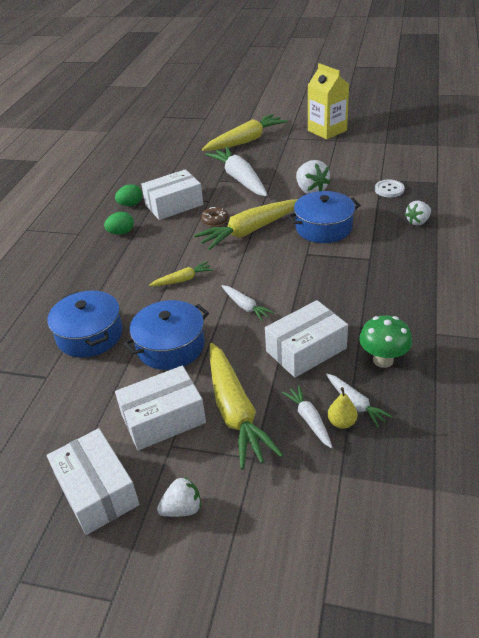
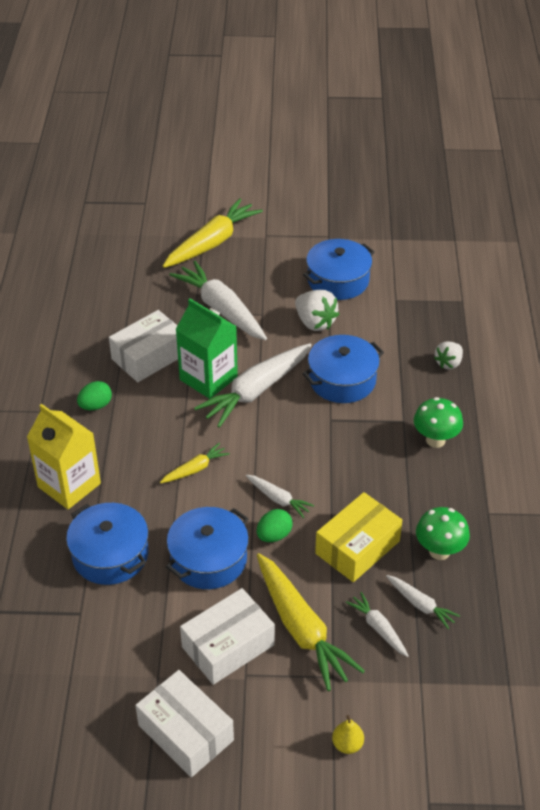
camera: 15 degrees left, 5 degrees up
green egg [115,184,142,206] -> green egg moved to [257,509,293,542]
white strawberry [157,477,201,517] -> none
yellow carrot [194,199,298,250] -> white carrot [194,343,312,428]
brown donut [201,207,229,227] -> green carton [175,299,238,399]
white box [265,300,348,378] -> yellow box [315,492,402,582]
yellow carton [308,63,349,139] -> yellow carton moved to [27,404,101,509]
yellow pear [328,387,358,429] -> yellow pear moved to [332,715,364,754]
white button [375,179,404,197] -> none
none -> blue pot [303,239,375,300]
none -> green mushroom [414,397,463,448]

